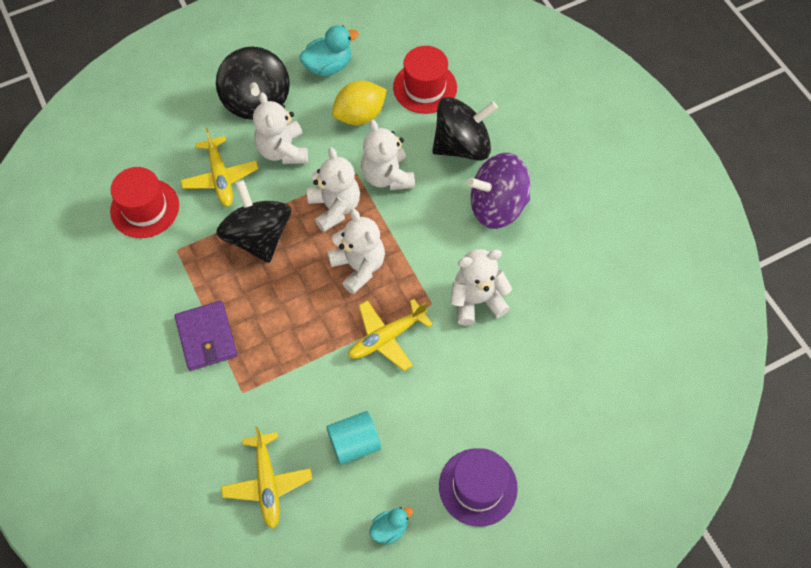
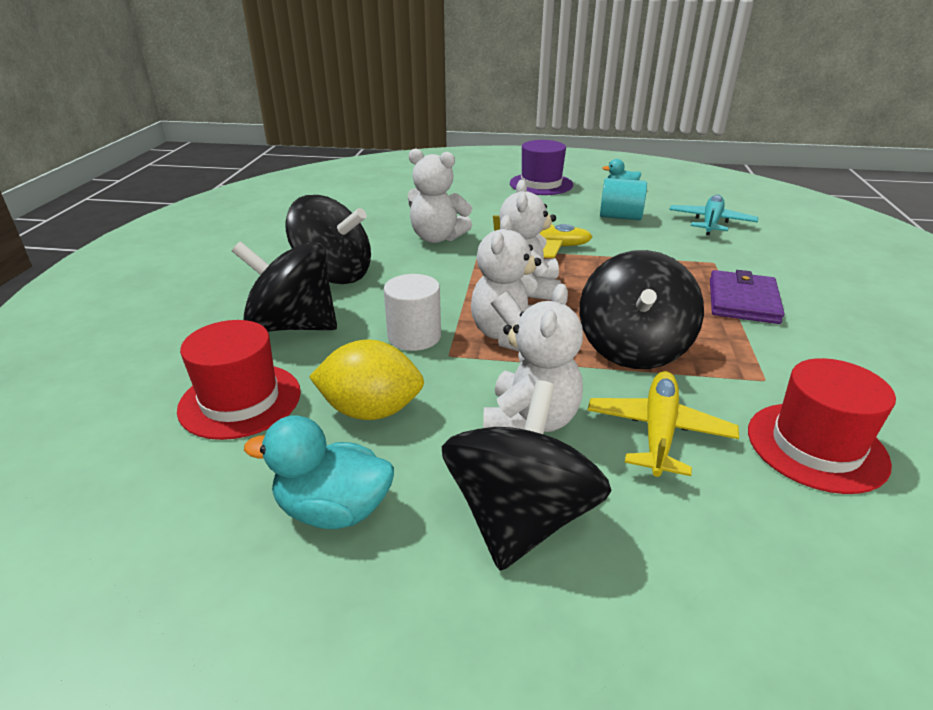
camera: 145 degrees left, 30 degrees down
yellow plane [221,426,312,529] -> turquoise plane [669,195,758,235]
white teddy bear [361,120,415,190] -> white cylinder [384,274,441,351]
purple spinning top [467,153,530,229] -> black spinning top [285,195,371,284]

